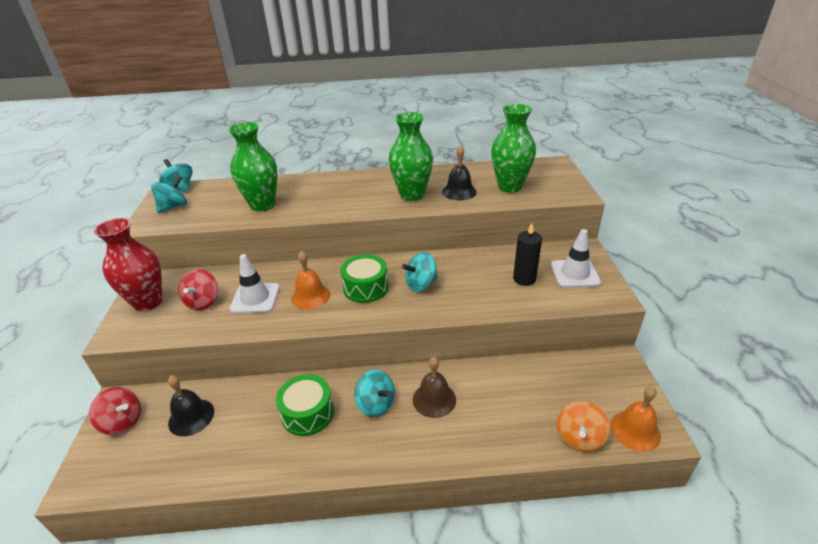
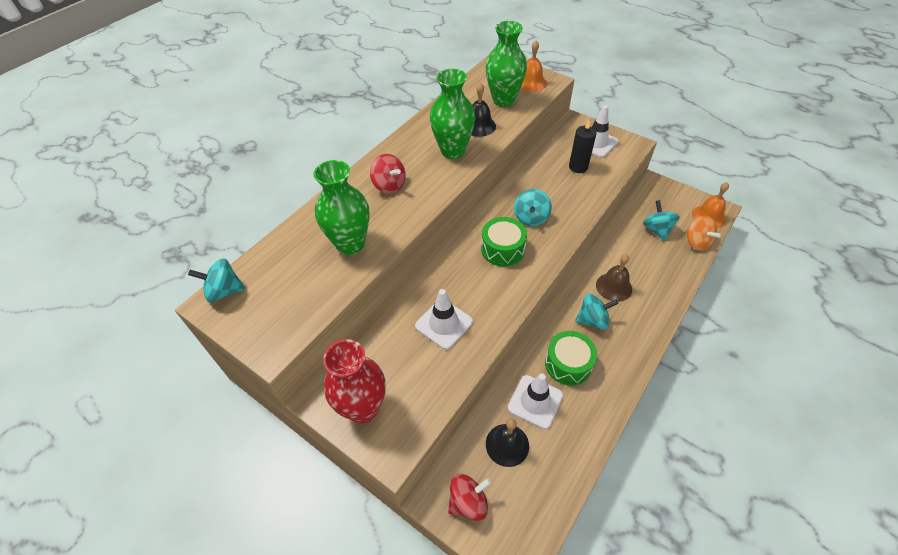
camera: 50 degrees left, 15 degrees up
turquoise spinning top [151,175,187,213] -> turquoise spinning top moved to [643,200,680,241]
red spinning top [178,269,218,310] -> red spinning top moved to [370,154,406,194]
orange bell [291,251,330,310] -> orange bell moved to [520,41,547,92]
none -> white traffic cone [508,373,563,429]

